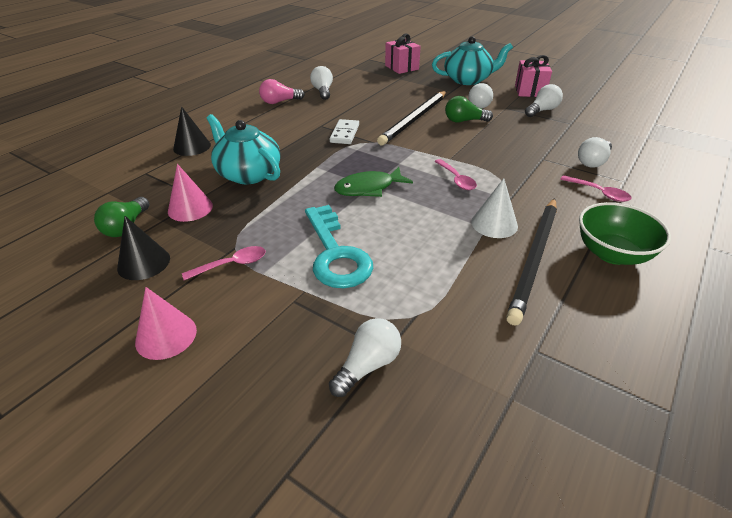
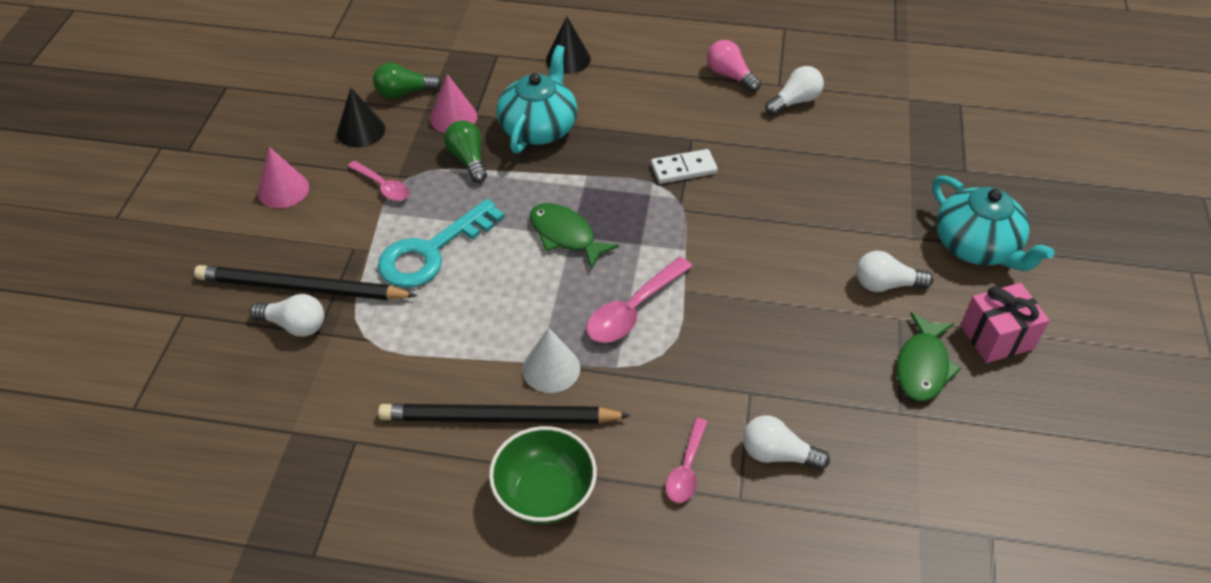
camera: 65 degrees right, 10 degrees up
black pencil [377,91,446,145] -> black pencil moved to [194,265,417,300]
pink gift [385,34,421,74] -> none
pink spoon [434,159,477,190] -> pink spoon [586,257,693,343], size x1.57
green light bulb [445,96,493,123] -> green light bulb moved to [444,121,487,183]
white light bulb [525,84,563,117] -> green fish [897,312,961,401]

